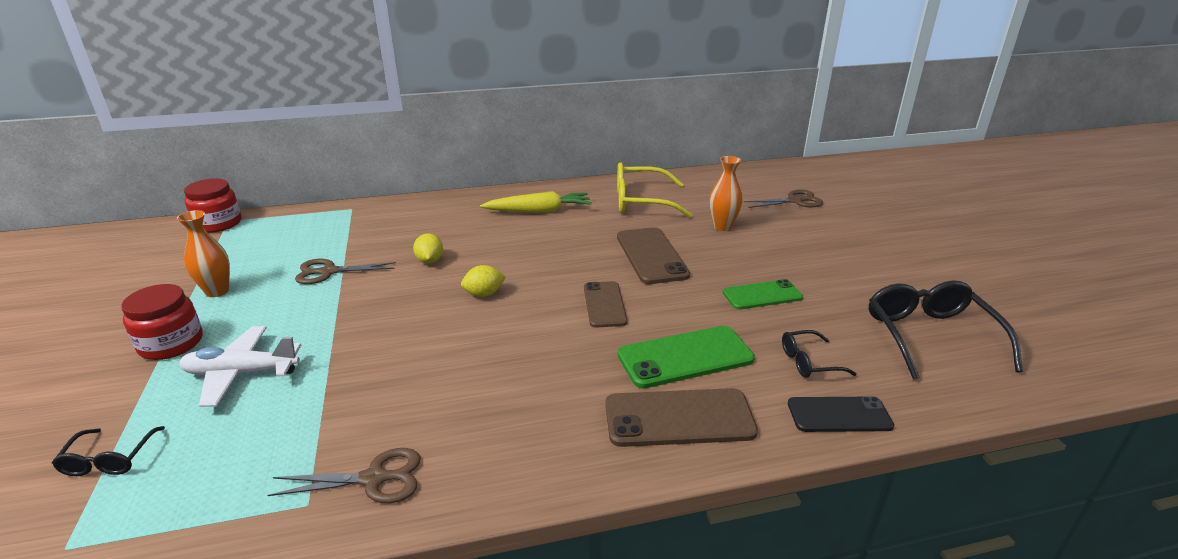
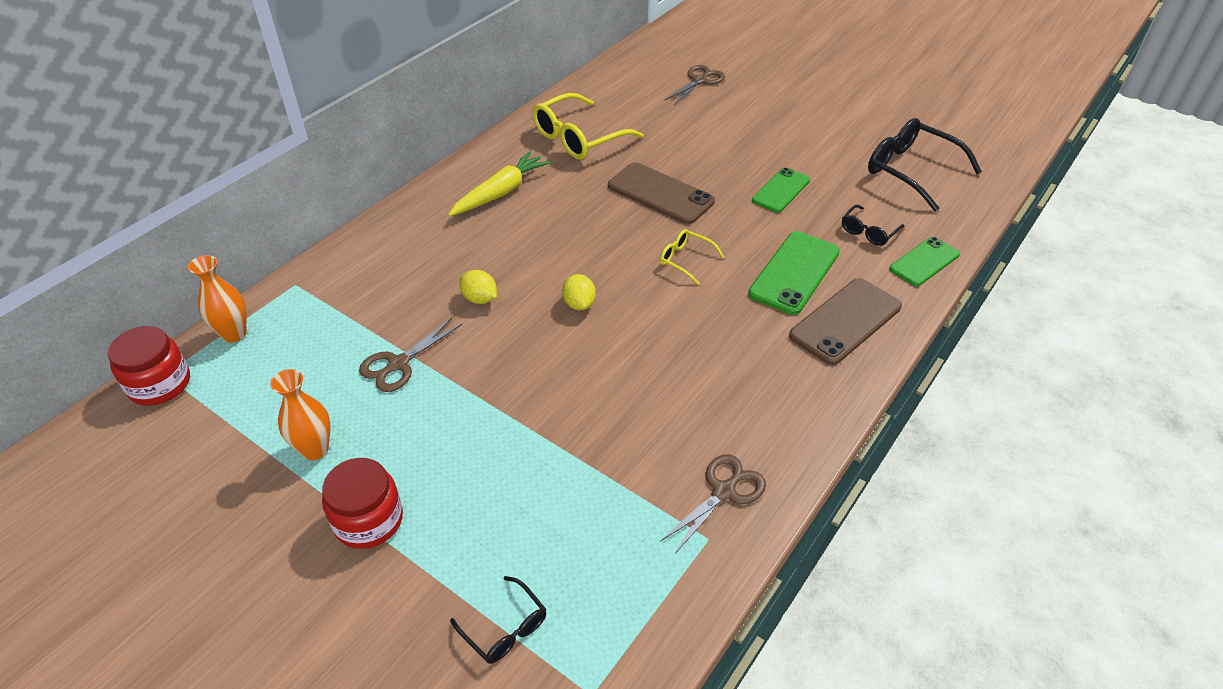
camera: 40 degrees left, 15 degrees up
white plane [179,326,301,407] -> none
yellow lemon [461,265,506,297] -> yellow lemon turned 45 degrees counterclockwise [562,274,596,311]
brown phone [584,281,627,328] -> yellow glasses [660,229,724,285]
orange vase [709,156,743,231] -> orange vase moved to [188,255,247,343]
black phone [788,396,894,432] -> green phone [889,237,960,286]

